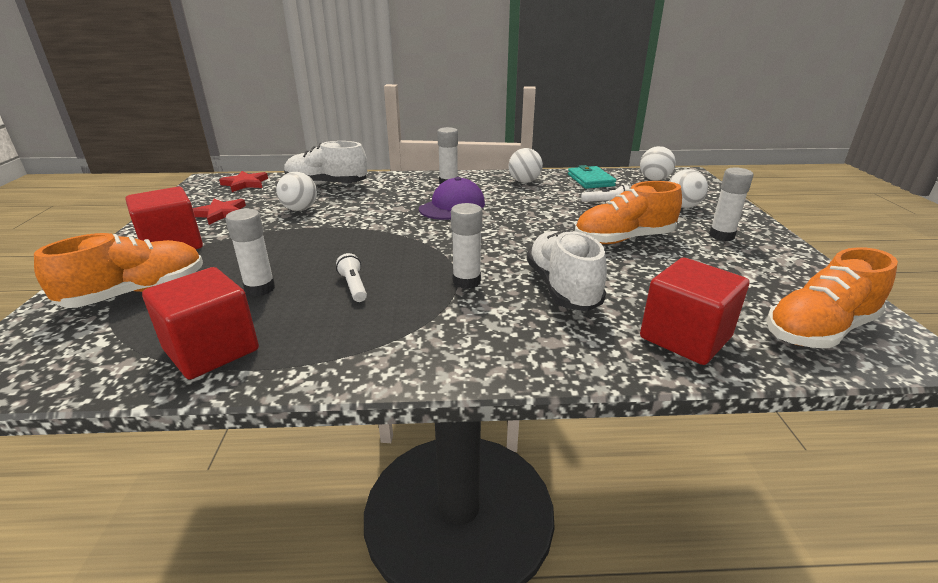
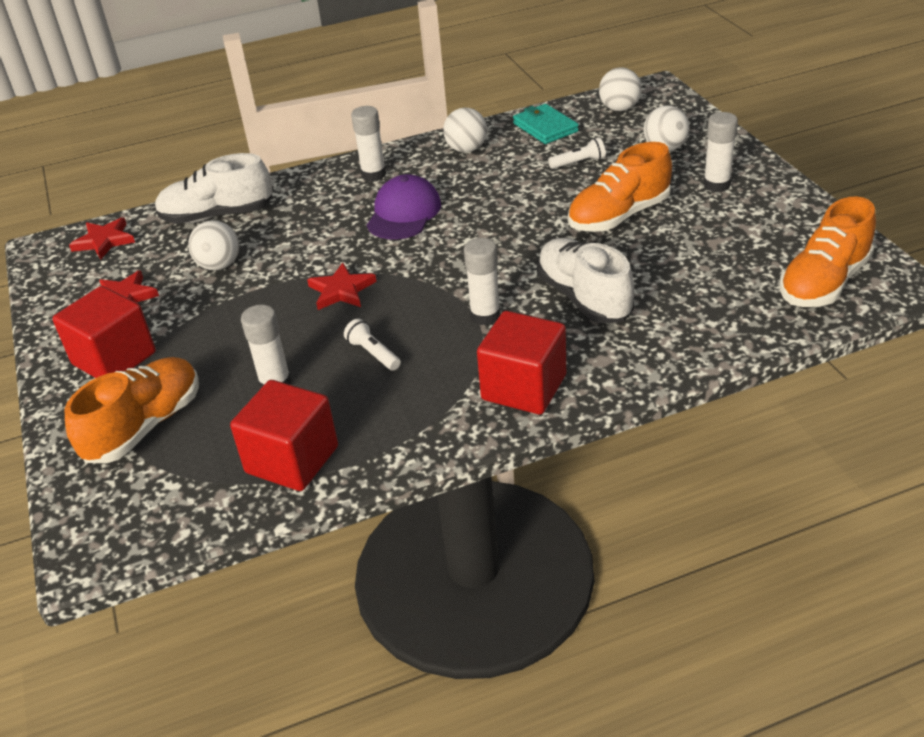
camera: 15 degrees left, 10 degrees up
red cube [640,258,749,365] -> red cube moved to [477,311,566,415]
none -> red star [307,263,377,310]

